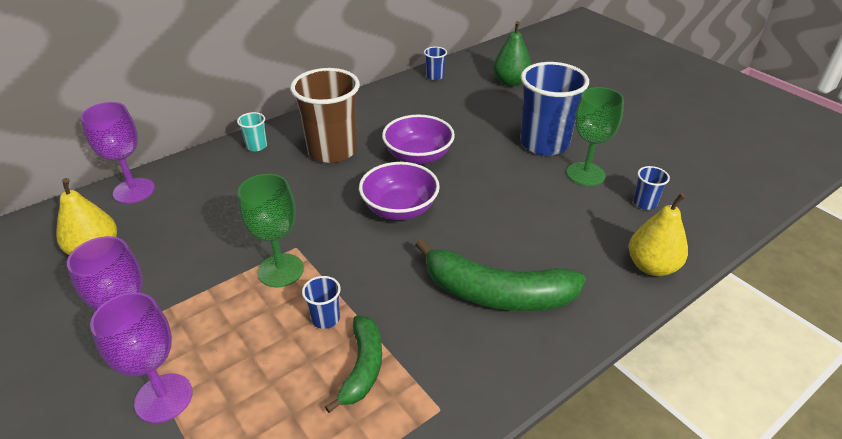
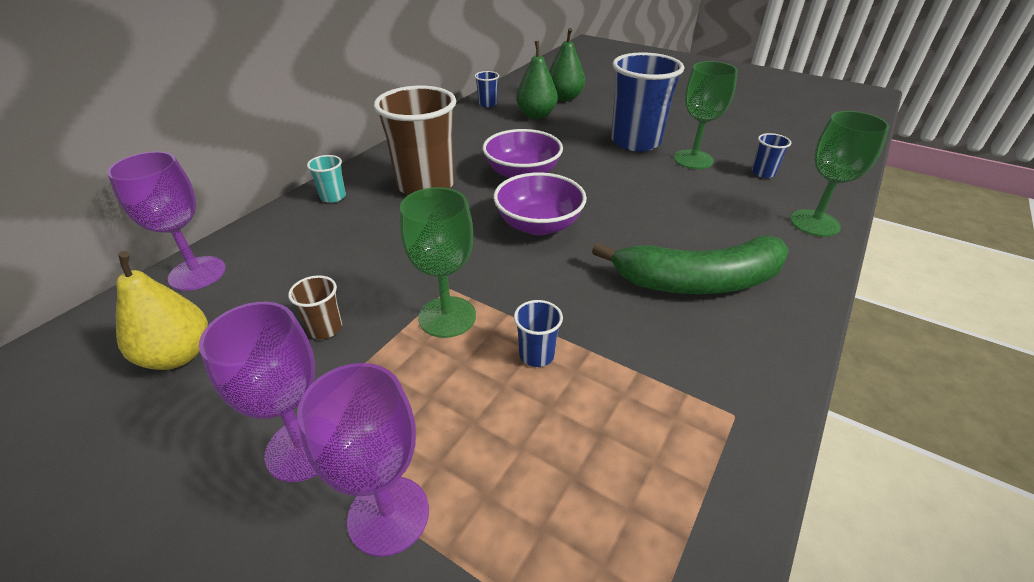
camera: 20 degrees left, 0 degrees up
green banana [325,315,382,413] -> none
yellow pear [629,193,688,276] -> green goblet [790,111,890,237]
none -> brown cup [288,275,342,339]
none -> green pear [516,41,558,119]

